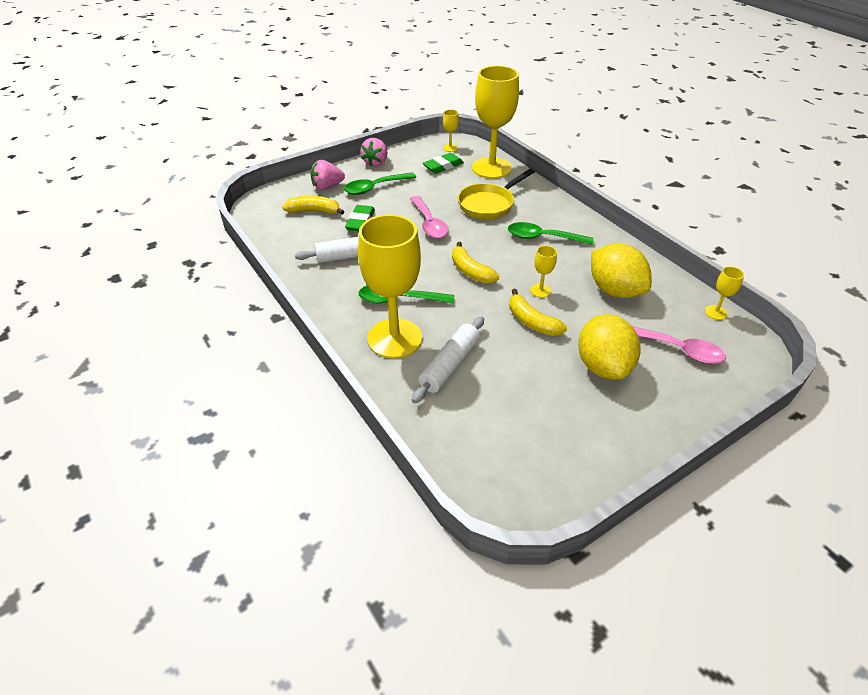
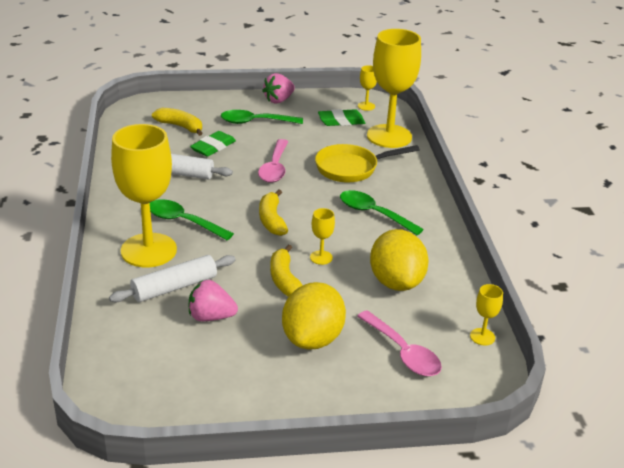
camera: 25 degrees right, 10 degrees down
pink strawberry [311,160,345,190] -> pink strawberry moved to [189,280,238,322]

